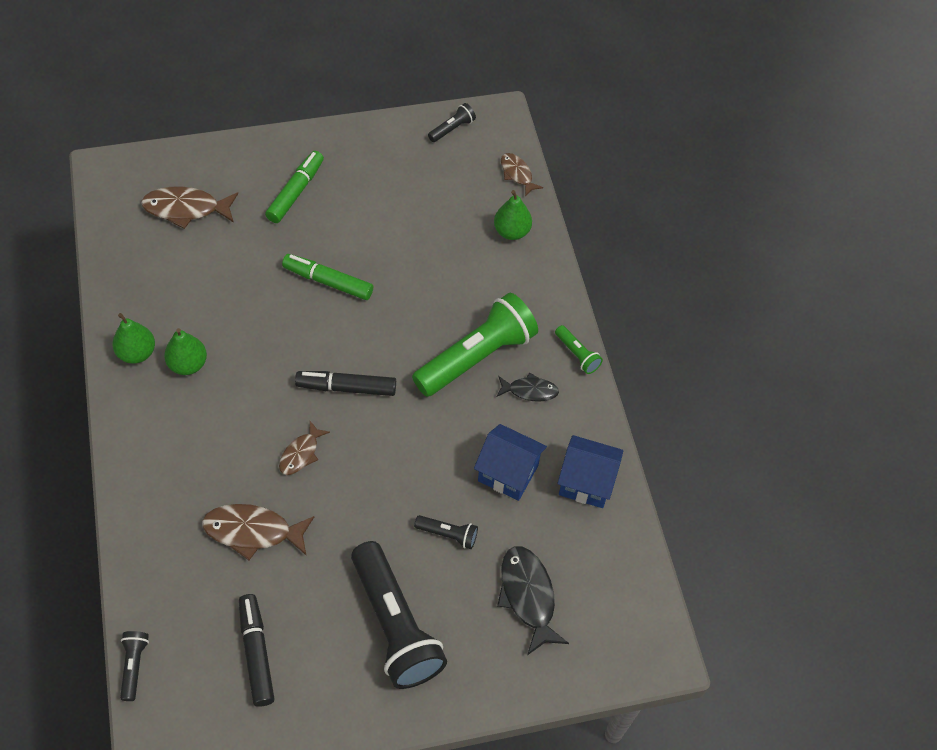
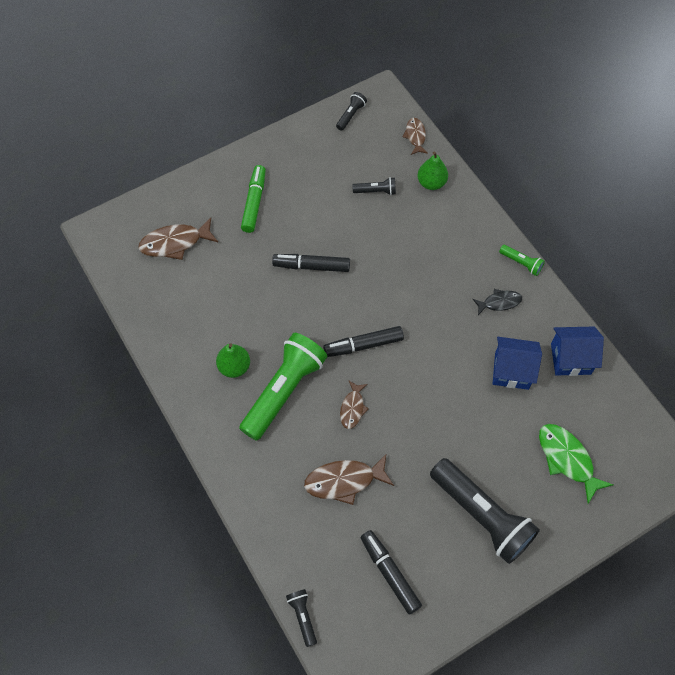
camera: 15 degrees left, 5 degrees up
green pear [113,313,155,364] -> none
green marker [282,254,373,300] -> black marker [272,254,350,272]
green flashlight [412,293,538,397] -> green flashlight moved to [239,333,327,441]
black flashlight [414,515,478,549] -> black flashlight moved to [352,177,396,195]
black fish [497,546,569,655] -> green fish [539,424,613,504]
brown fish [501,153,543,196] -> brown fish turned 45 degrees clockwise [403,118,428,155]

